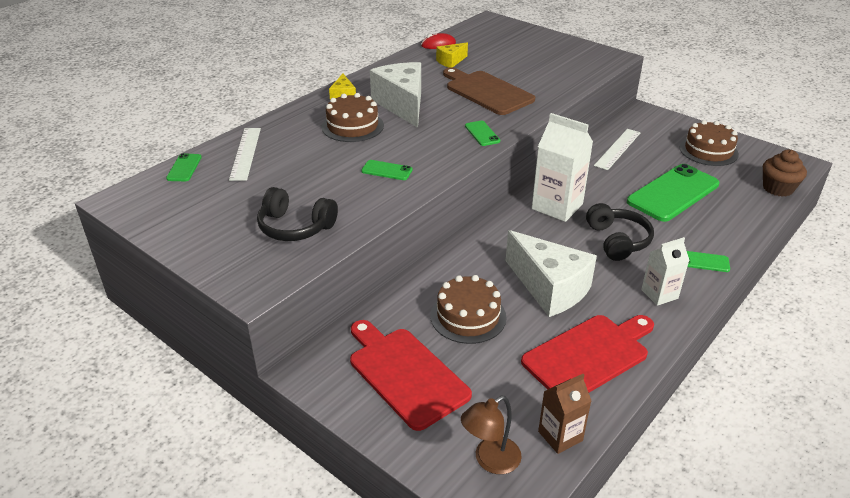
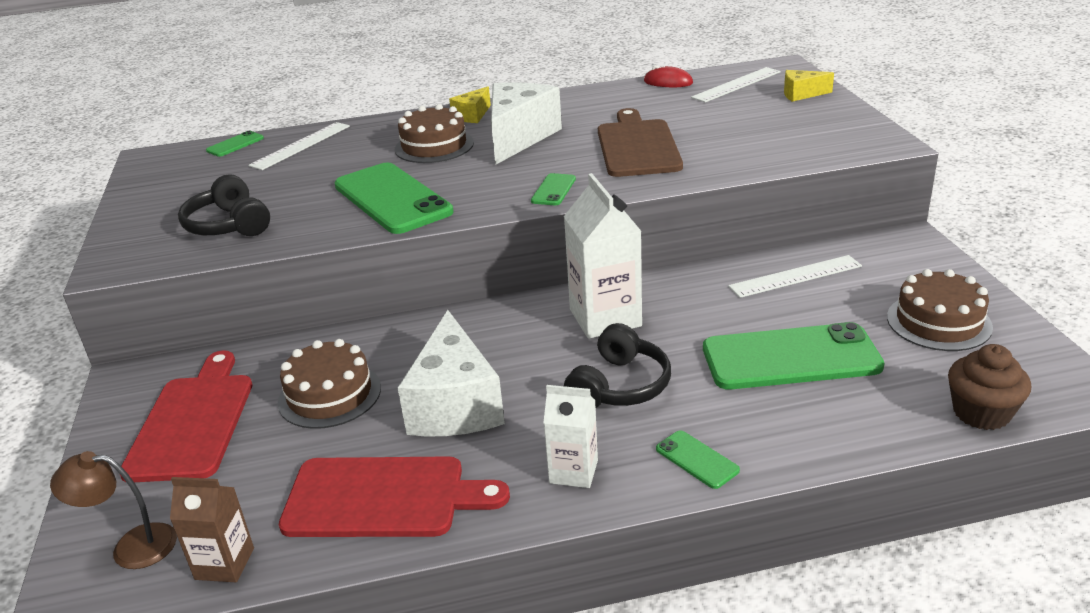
camera: 40 degrees right, 5 degrees down
green phone [361,160,413,180] -> green phone [334,162,454,234], size x2.28
yellow cheese [436,43,468,68] -> yellow cheese moved to [784,70,834,102]
none -> white ruler [691,67,781,102]

